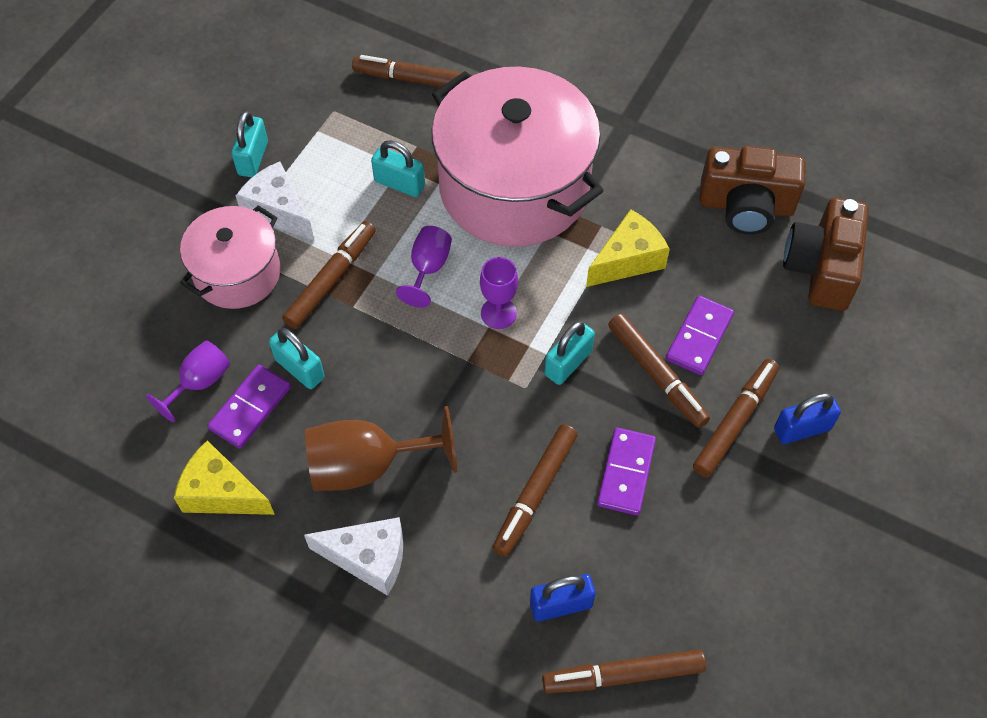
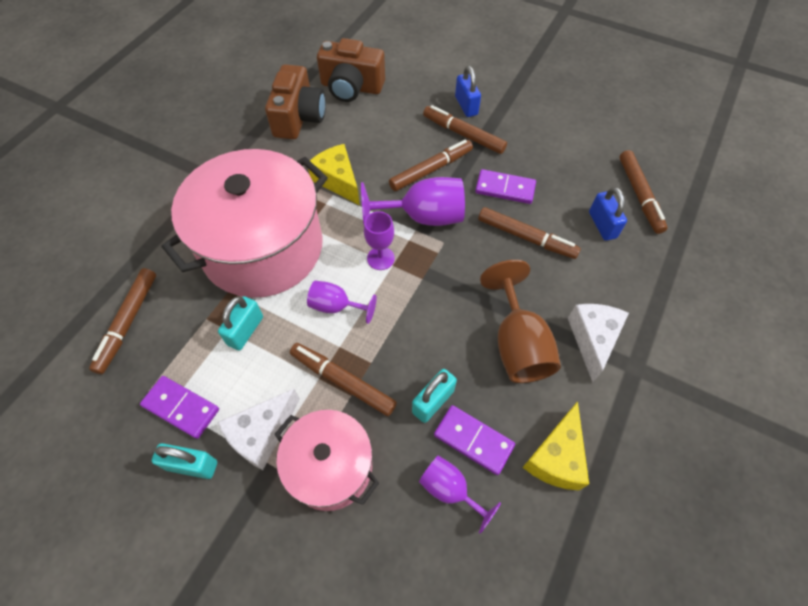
camera: 90 degrees left, 0 degrees up
turquoise padlock [545,321,595,385] -> purple goblet [361,177,465,226]
purple domino [666,296,734,375] -> purple domino moved to [140,376,219,439]

